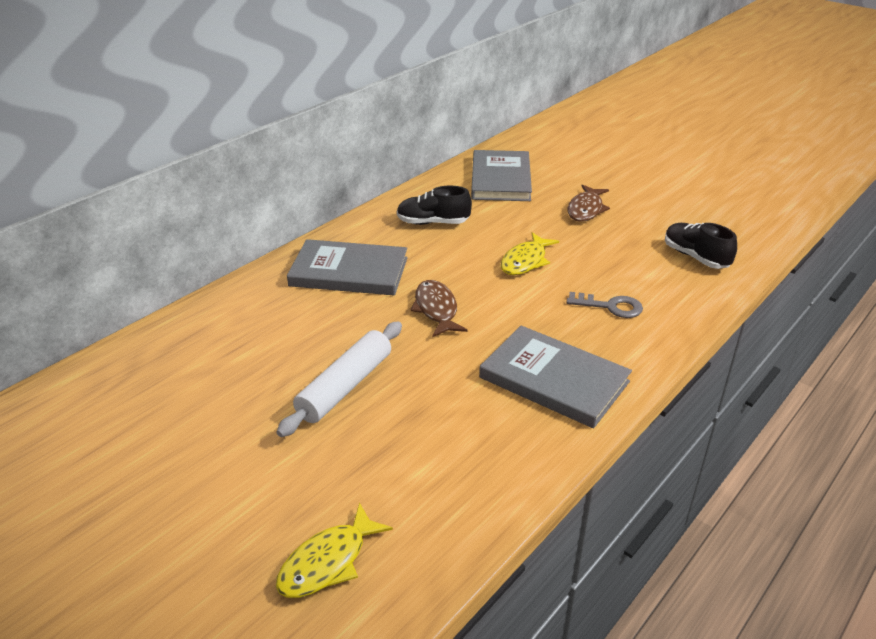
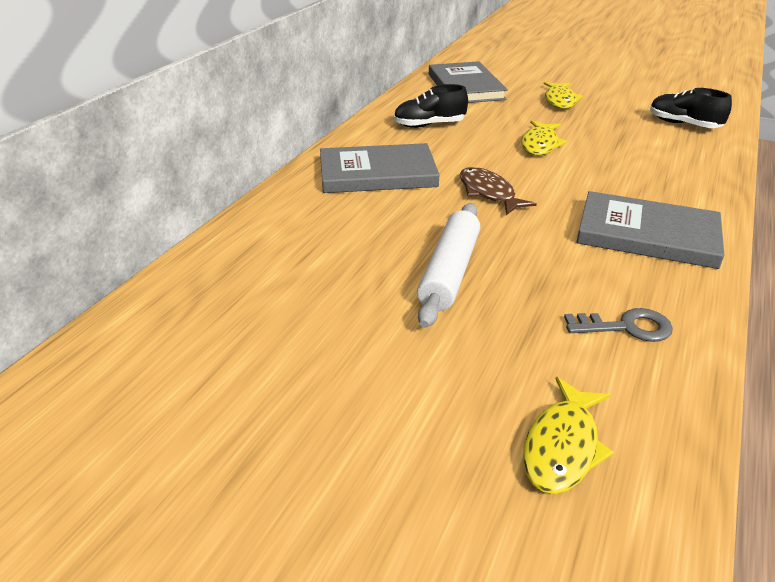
camera: 15 degrees left, 0 degrees up
grey key [566,292,643,318] -> grey key moved to [564,308,673,342]
brown fish [568,185,610,222] -> yellow fish [544,82,583,109]

